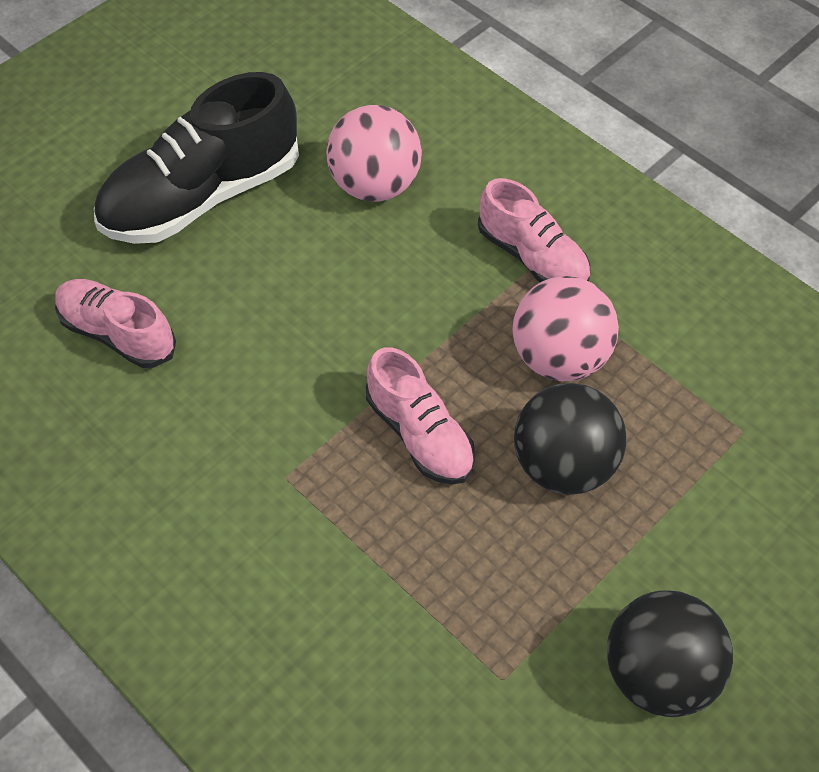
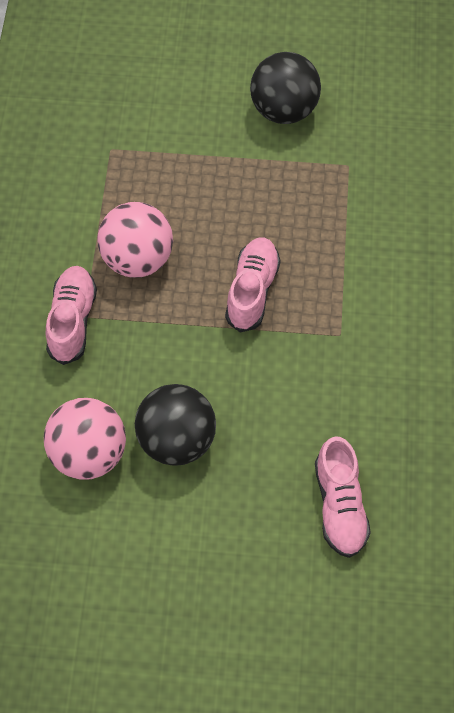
camera: 130 degrees left, 5 degrees up
black shoe [94,72,299,244] -> none
black ball [514,383,627,495] -> black ball moved to [135,384,216,466]

